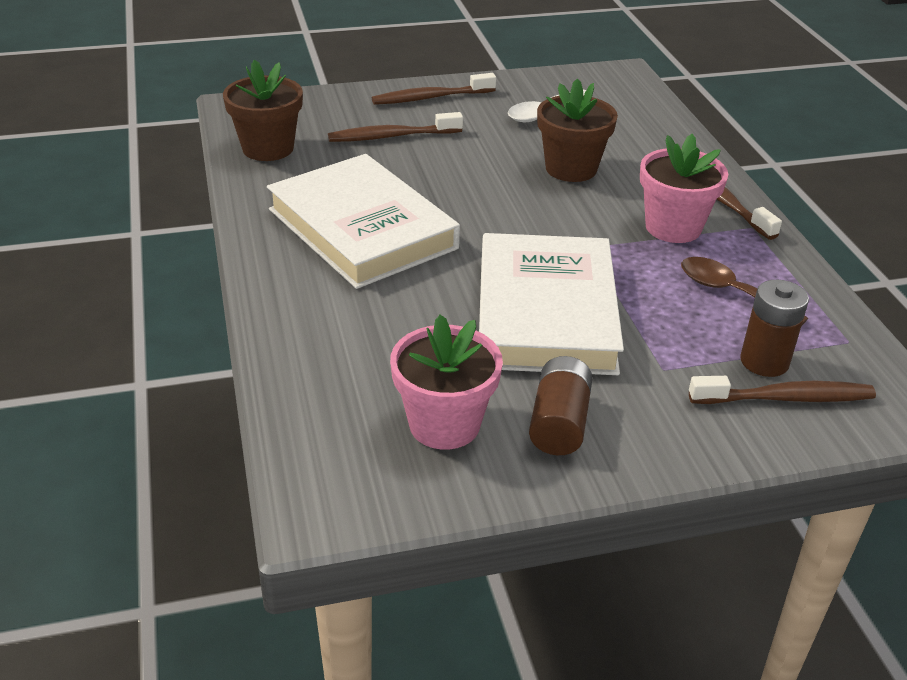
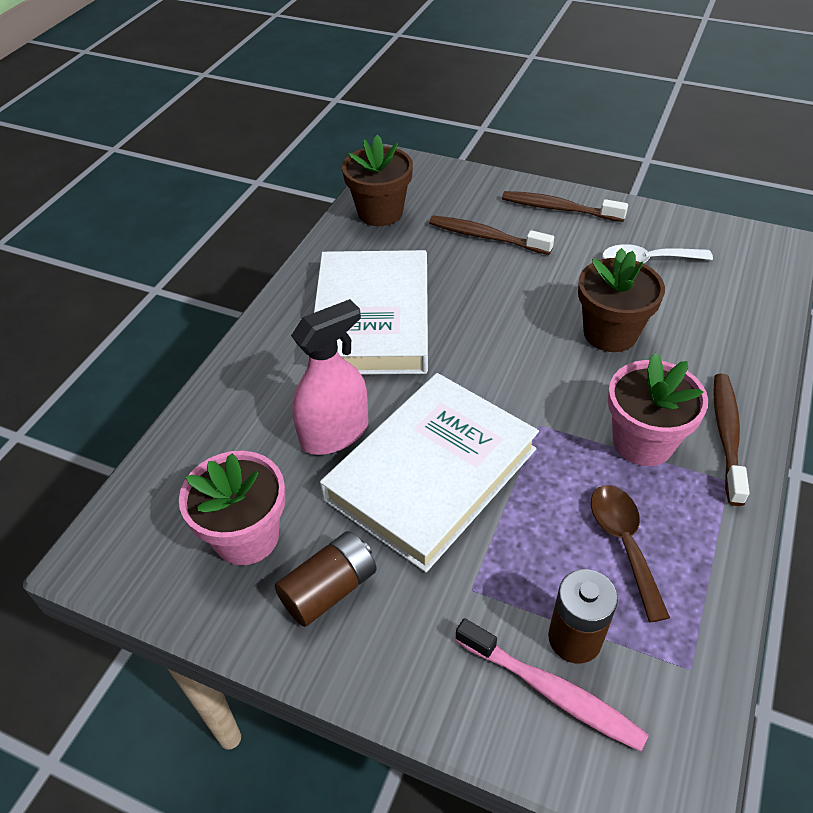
camera: 40 degrees right, 10 degrees up
brown toothbrush [689,376,876,404] -> pink toothbrush [455,618,649,752]
none -> pink spray bottle [291,299,368,455]

